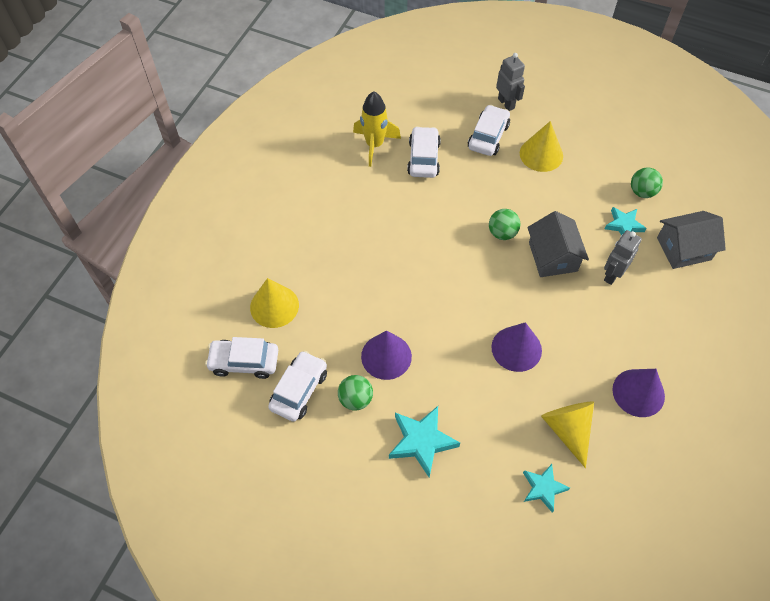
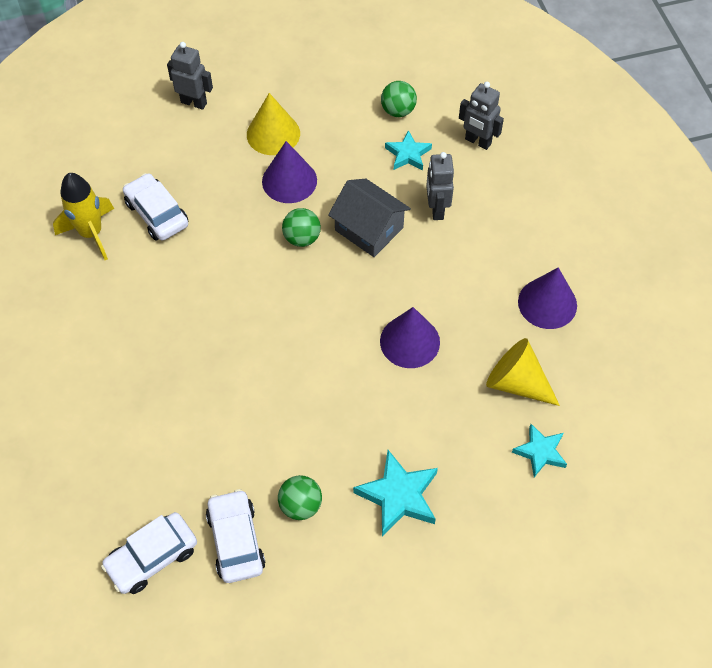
camera: 40 degrees left, 0 degrees up
yellow cone [250,278,299,328] -> none
purple cone [361,330,412,380] -> purple cone moved to [262,141,317,203]
white car [468,105,510,156] -> none
grey house [657,211,726,269] -> grey robot [459,82,504,150]

